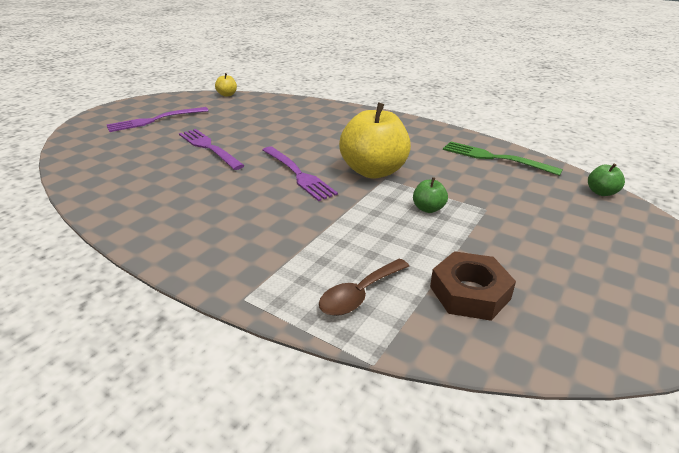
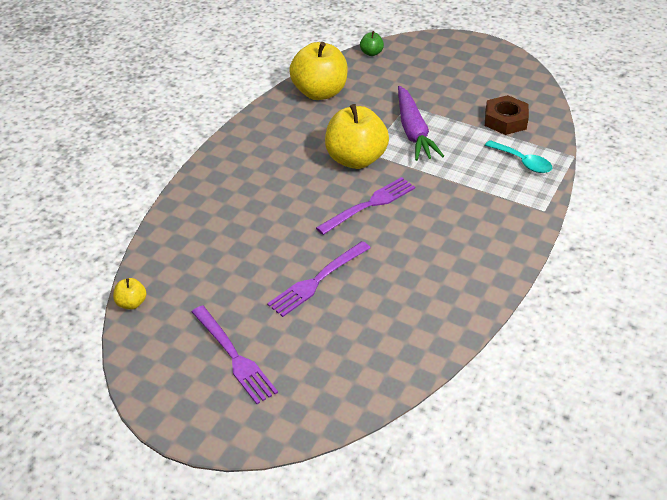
camera: 95 degrees left, 10 degrees up
brown spoon [319,259,409,316] -> turquoise spoon [485,140,552,173]
green apple [413,177,448,213] -> purple carrot [398,86,444,161]
green fork [443,141,563,176] -> yellow apple [289,42,348,100]

